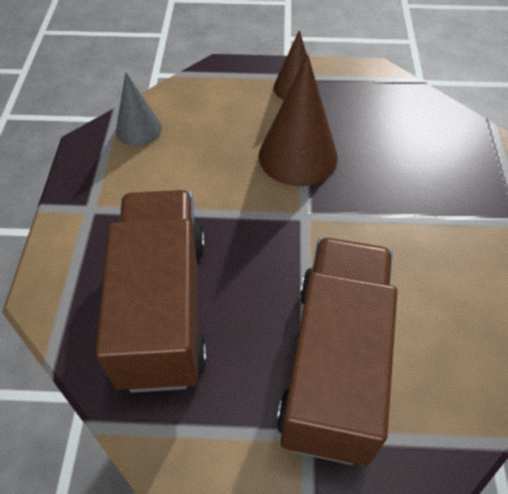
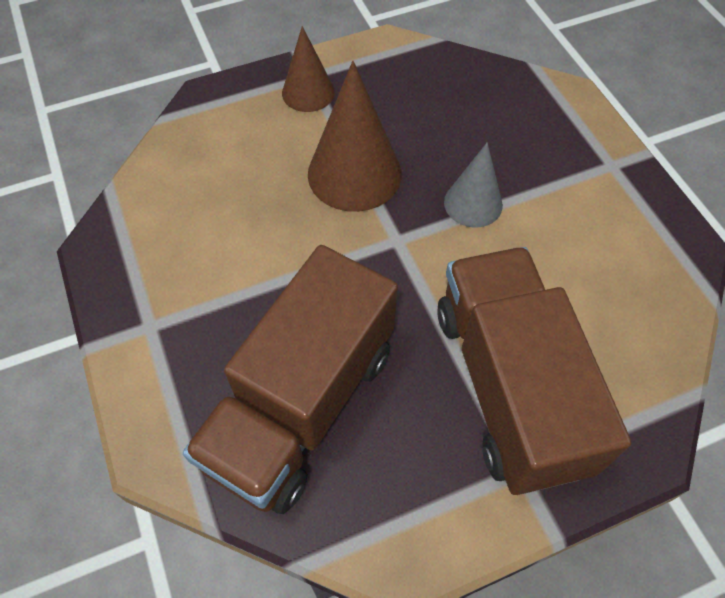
camera: 25 degrees left, 5 degrees up
brown truck [95,190,207,393] -> brown truck turned 120 degrees counterclockwise [183,245,398,514]
grey cone [116,72,162,146] -> grey cone moved to [444,142,503,228]

